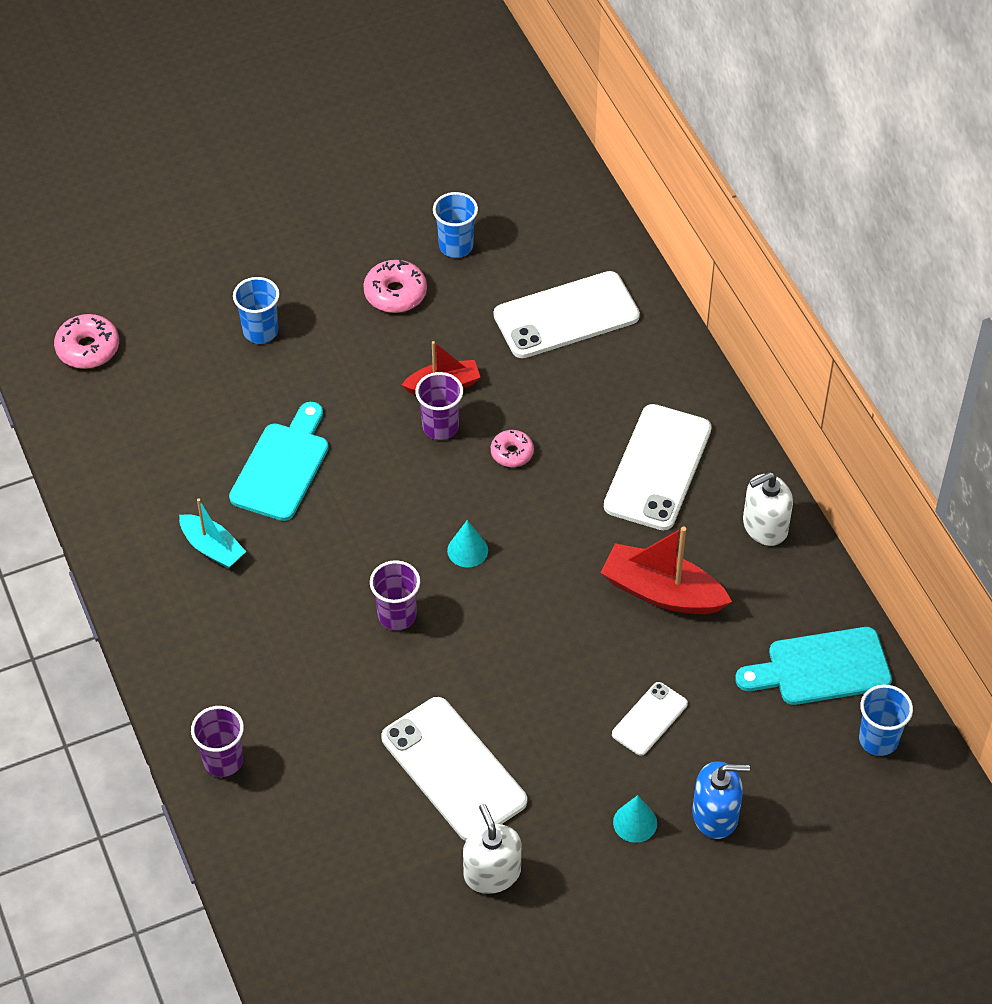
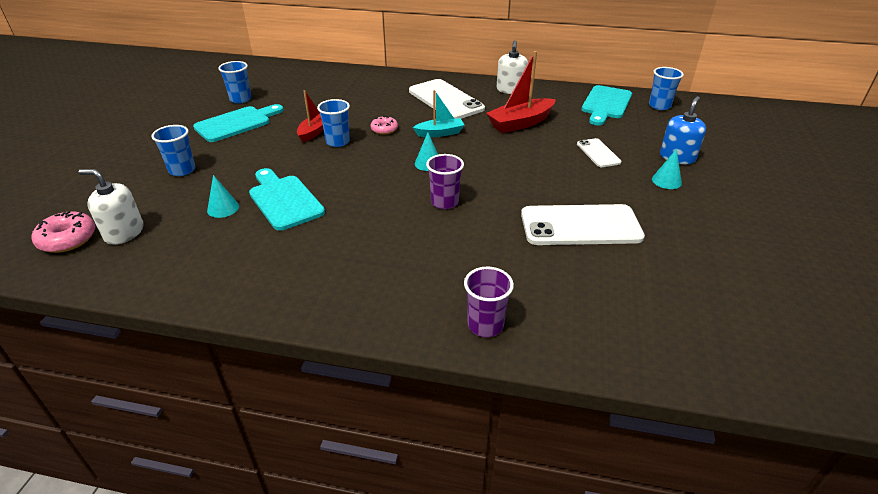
camera: 55 degrees left, 15 degrees down
turquoise boat [179,499,246,569] -> turquoise boat moved to [413,90,464,137]
pink donut [363,259,427,313] -> turquoise cutting board [193,104,284,142]
purple cup [415,372,463,440] -> blue cup [317,99,350,147]
white soap dispenser [463,804,521,894] -> white soap dispenser moved to [79,169,143,245]
white phone [494,271,640,358] -> none
none -> turquoise cone [207,175,239,218]

